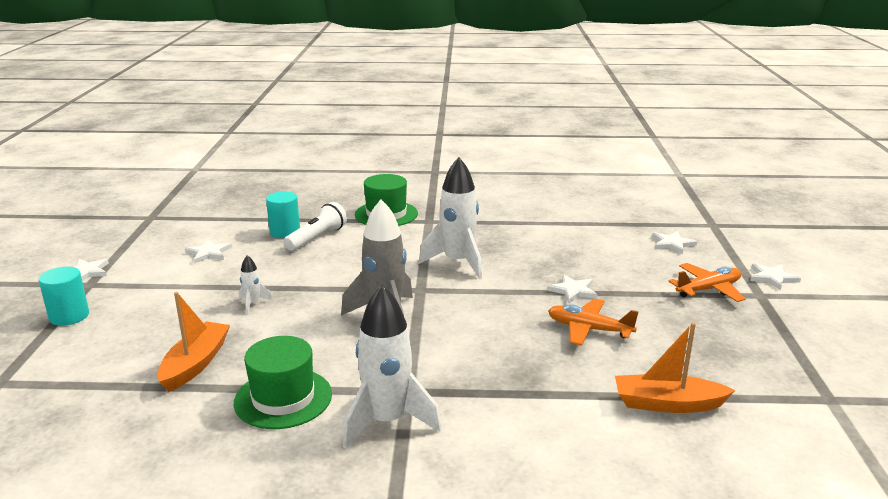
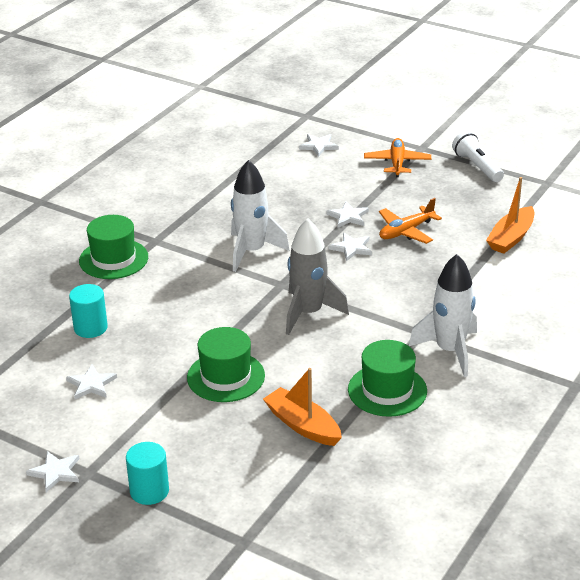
camera: 60 degrees left, 10 degrees up
white rocket [239,255,272,314] -> green hat [187,327,265,402]
white flashlight [284,202,347,251] -> white flashlight moved to [452,131,504,182]
white star [750,263,801,290] -> white star moved to [329,233,372,261]

